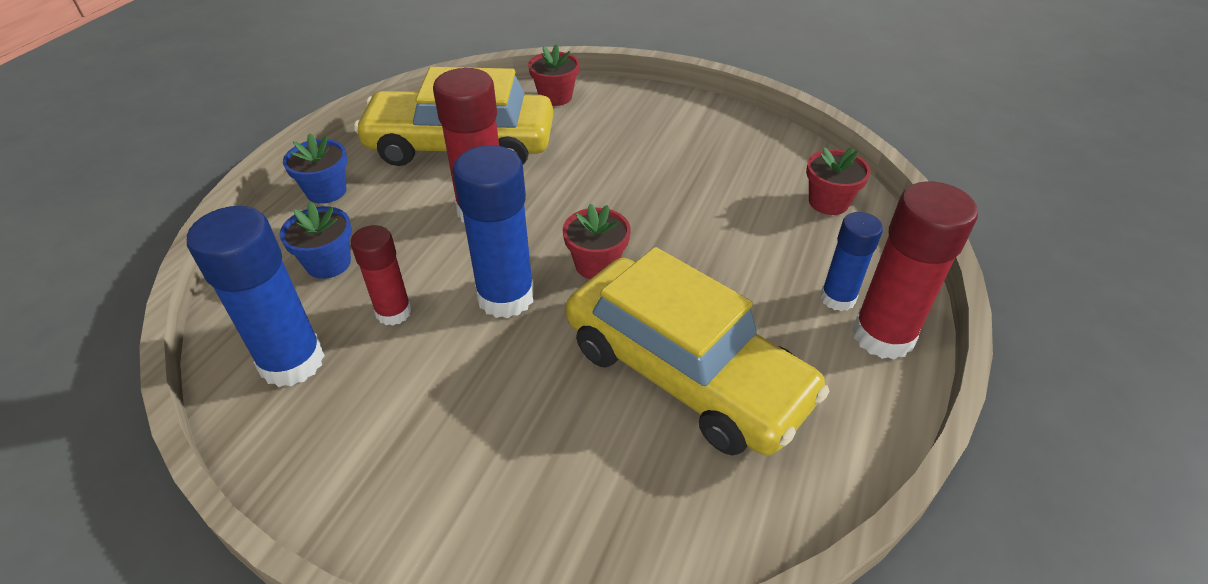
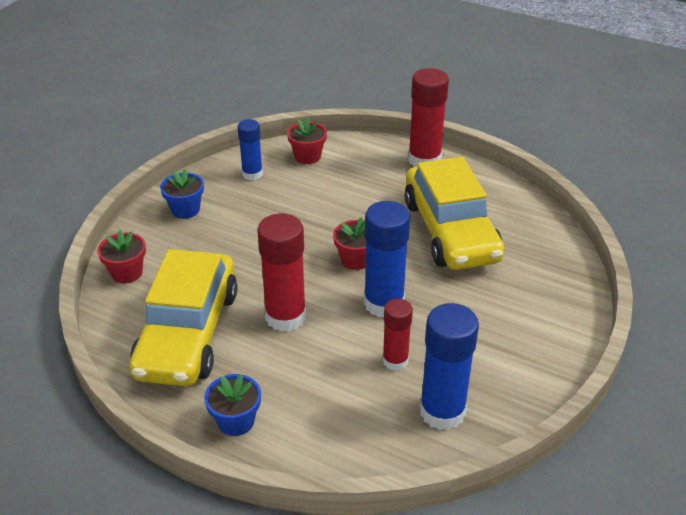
camera: 85 degrees left, 5 degrees down
blue flower pot [280,202,352,279] -> blue flower pot moved to [160,170,204,219]
yellow car [565,247,829,456] -> yellow car turned 120 degrees clockwise [404,157,505,270]
blue glue stick [820,212,883,311] -> blue glue stick moved to [238,119,263,180]

